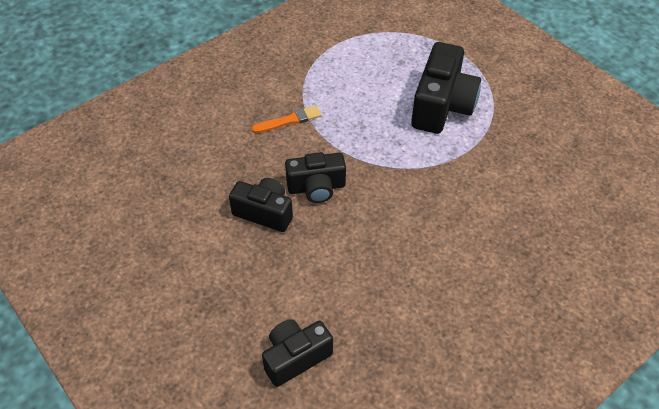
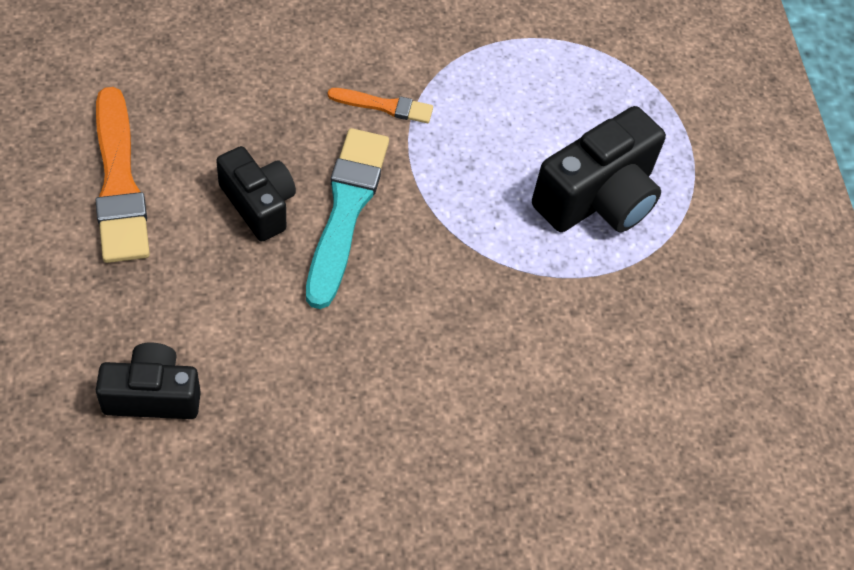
camera: 25 degrees right, 5 degrees up
black camera [285,152,346,203] -> turquoise brush [306,128,389,309]
none -> orange brush [96,87,150,263]

